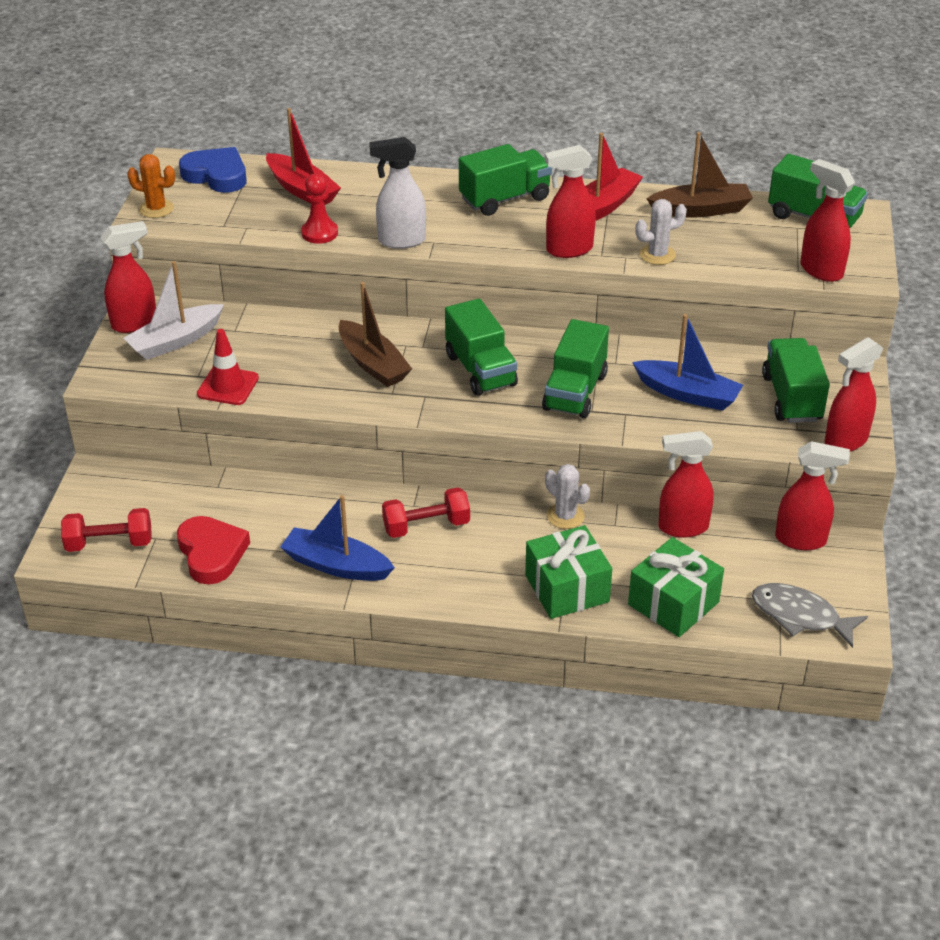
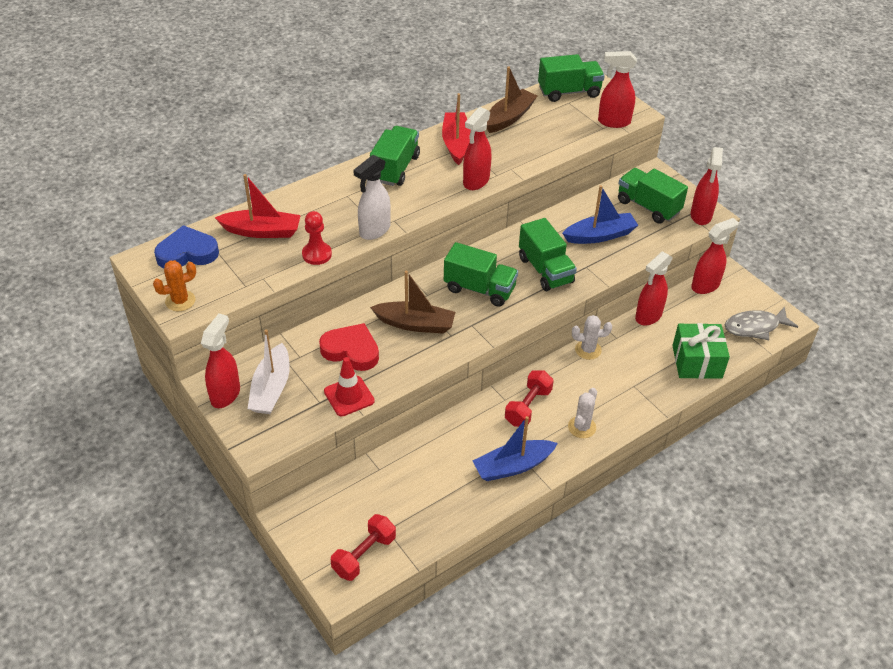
camera: 45 degrees left, 5 degrees up
red heart [177,516,250,584] -> red heart moved to [319,323,379,371]
green gift [525,525,612,619] -> none
white cactus [635,199,687,265] -> white cactus moved to [568,388,597,438]

